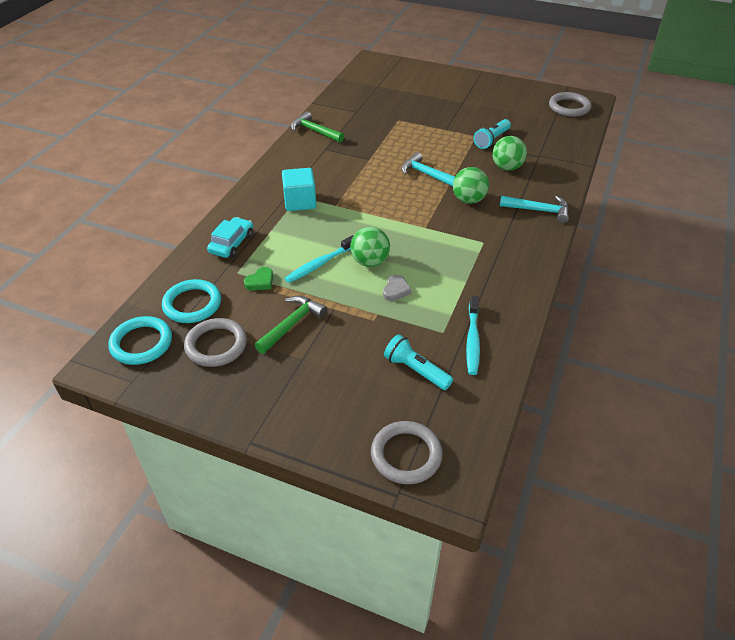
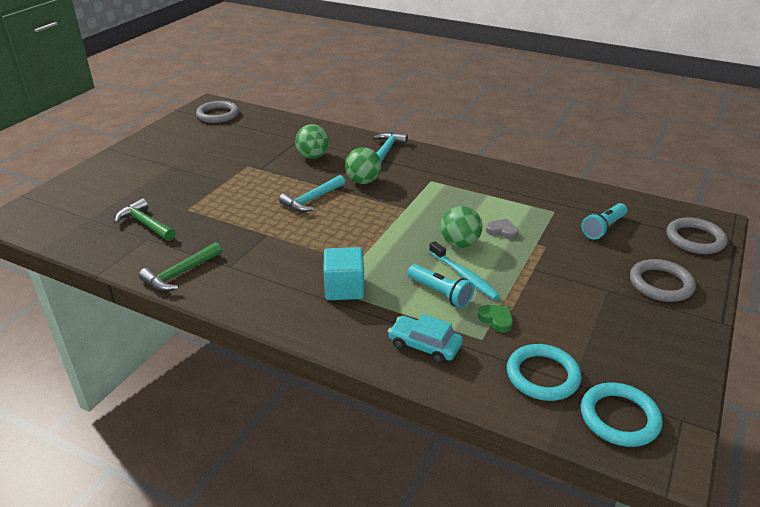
camera: 85 degrees left, 10 degrees down
grey ring [184,318,247,367] -> grey ring moved to [630,259,696,302]
green hammer [255,296,327,354] -> green hammer moved to [115,198,176,241]
turquoise toothbrush [466,296,480,375] -> none
turquoise flashlight [474,119,511,149] -> turquoise flashlight moved to [408,264,474,308]

